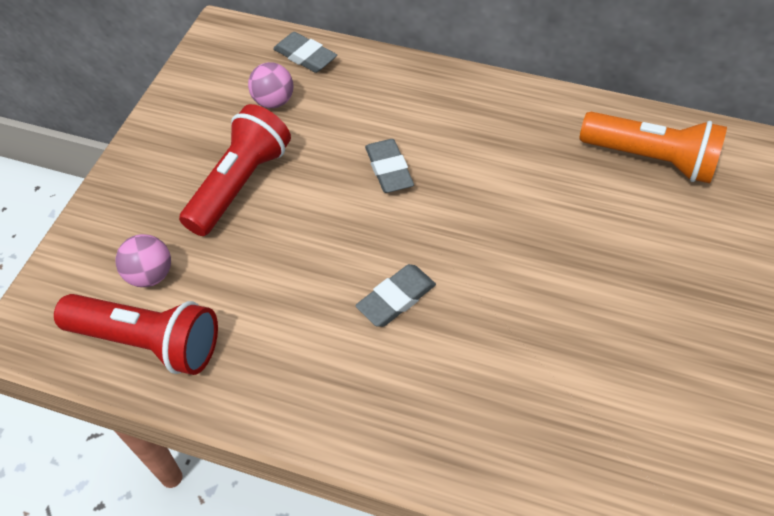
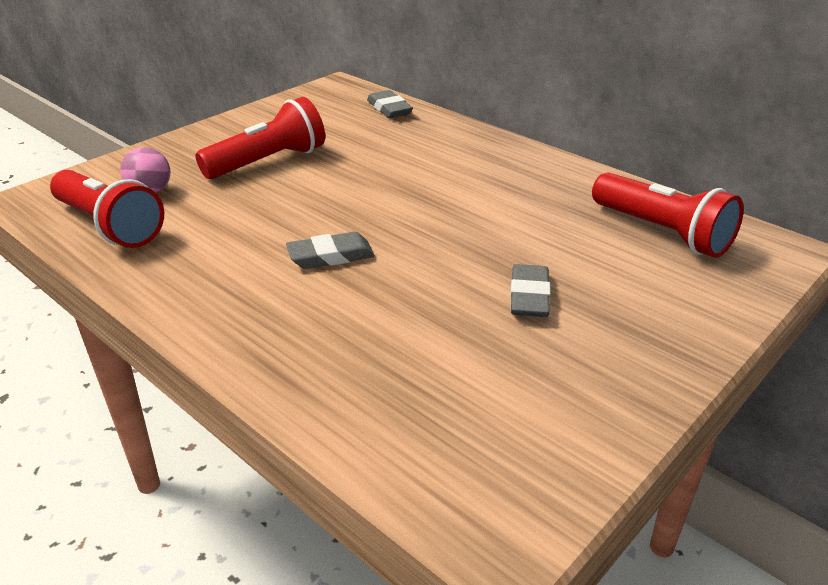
camera: 25 degrees right, 20 degrees down
pink ball [248,62,294,108] -> none
grey eraser [365,139,414,193] -> grey eraser moved to [510,264,551,317]
orange flashlight [580,112,727,183] -> red flashlight [592,173,744,258]

